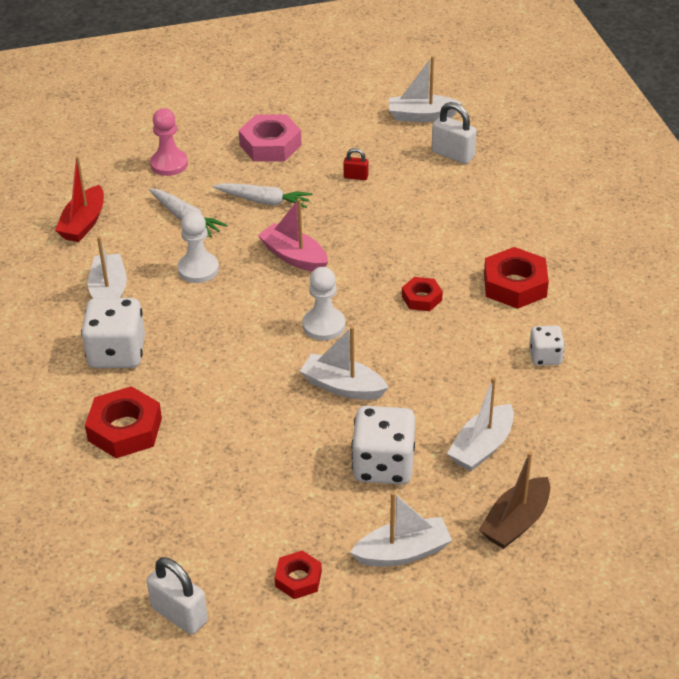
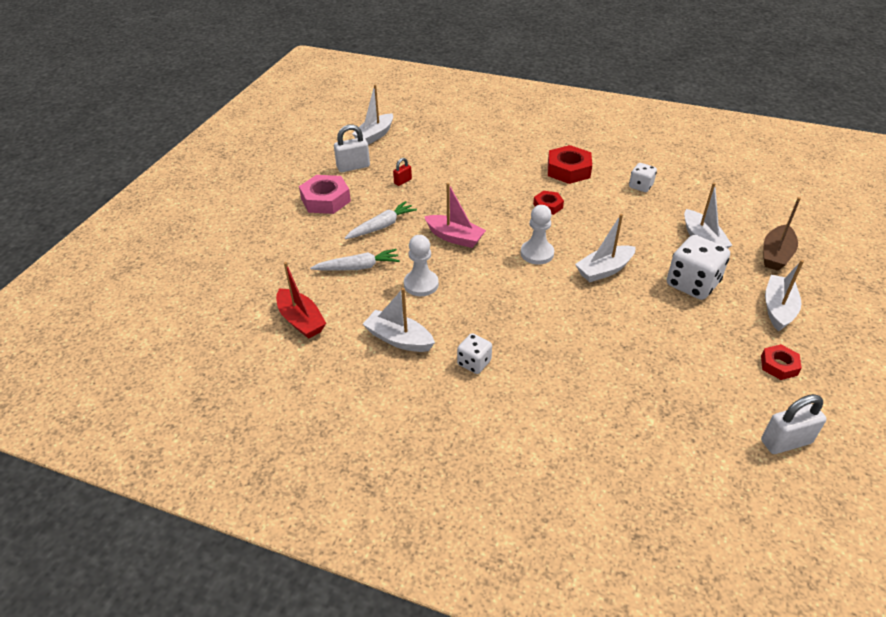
camera: 55 degrees left, 0 degrees up
white dice [81,298,145,368] -> white dice [457,333,492,374], size x0.56
red nut [85,386,162,458] -> none
pink pawn [150,108,188,176] -> none
pink boat [258,199,328,272] -> pink boat turned 135 degrees counterclockwise [424,183,486,248]
white padlock [432,102,476,164] -> white padlock moved to [334,124,370,172]
brown boat [479,452,550,549] -> brown boat turned 45 degrees clockwise [763,197,801,271]

